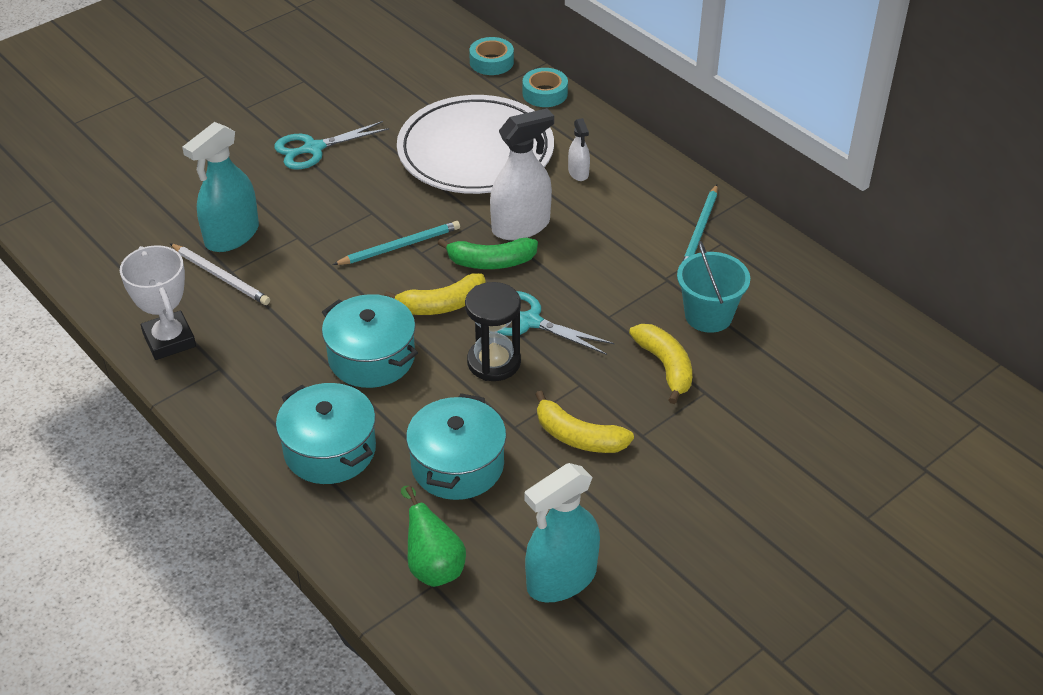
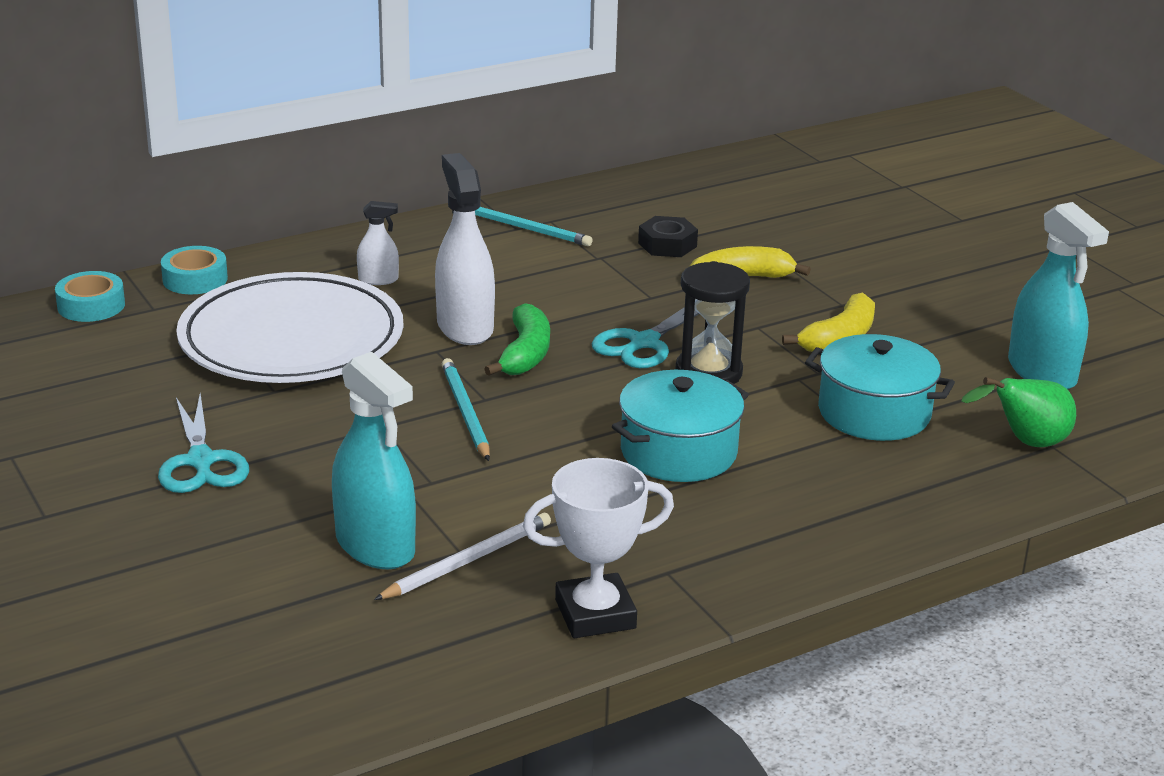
camera: 80 degrees left, 15 degrees down
turquoise pot [276,383,376,484] -> none
yellow banana [384,273,486,315] -> none
turquoise bucket [677,241,750,333] -> black nut [638,216,698,257]

